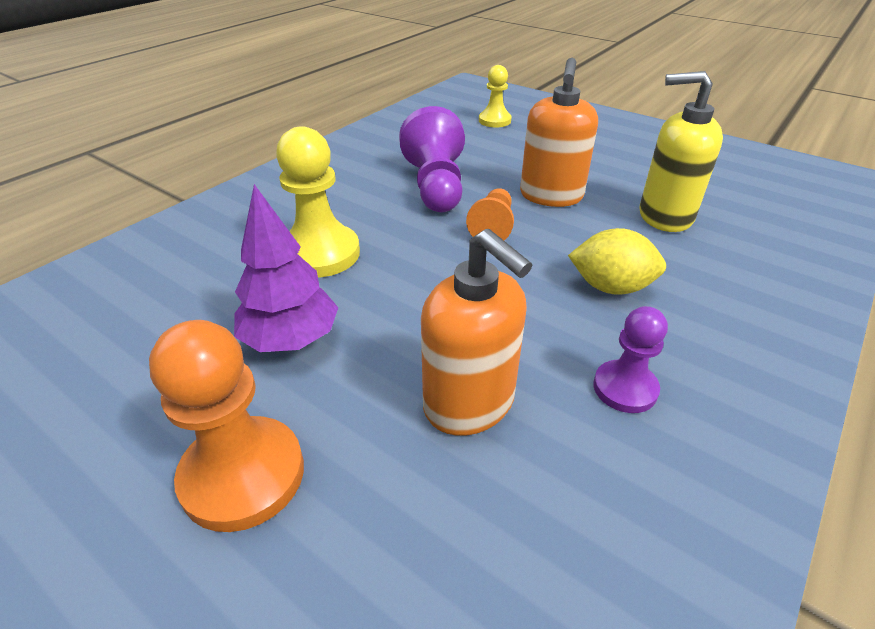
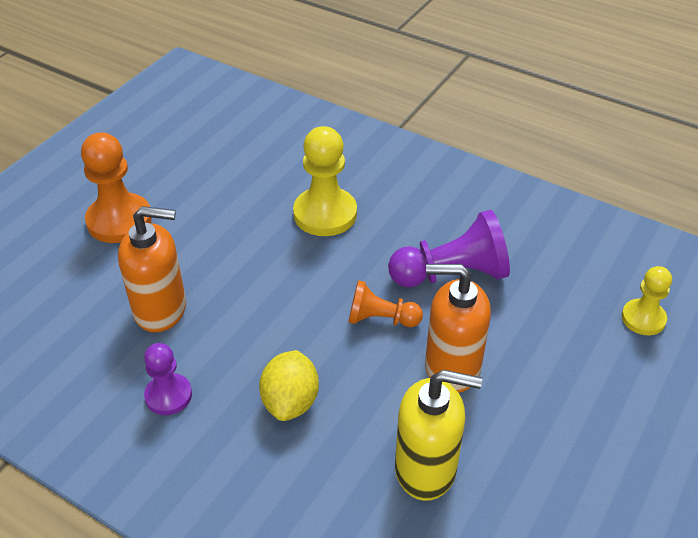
camera: 85 degrees right, 5 degrees up
purple tree [234,184,339,352] -> none
orange soap dispenser [421,229,532,436] -> orange soap dispenser turned 135 degrees counterclockwise [118,206,186,332]
yellow soap dispenser [640,71,723,232] -> yellow soap dispenser turned 90 degrees clockwise [395,370,482,501]

